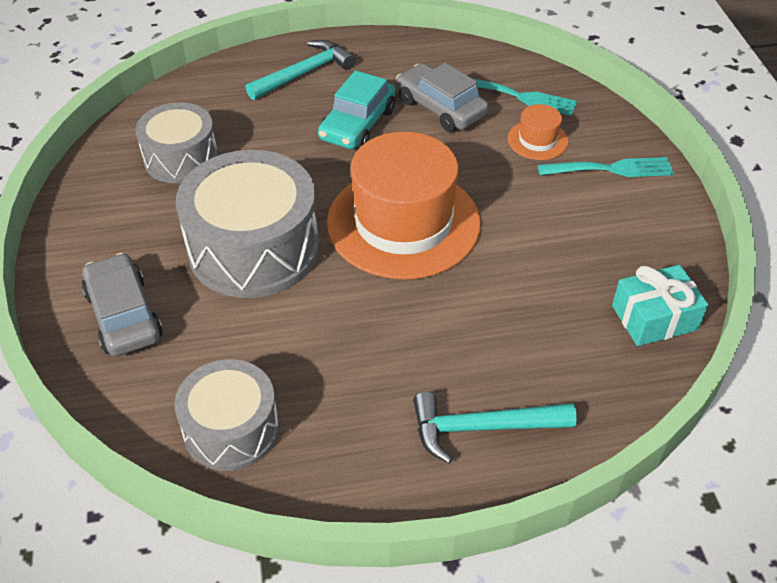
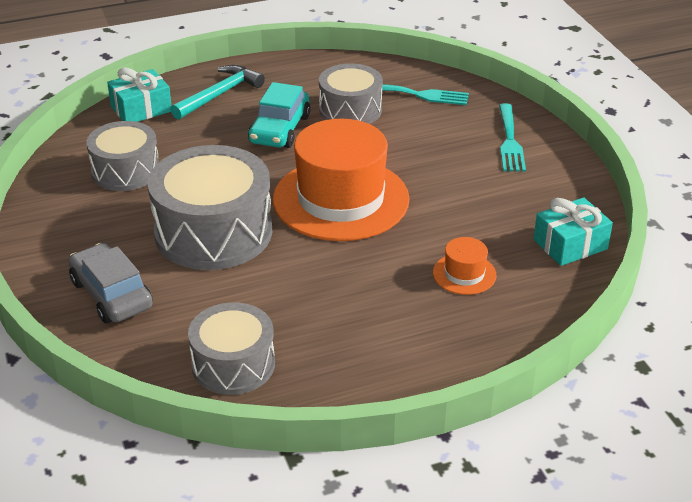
camera: 10 degrees left, 10 degrees down
grey car [396,63,489,132] -> grey drum [319,63,383,124]
turquoise hammer [413,392,577,464] -> none
orange hat [508,104,569,160] -> orange hat moved to [433,237,497,295]
turquoise fork [538,157,674,177] -> turquoise fork turned 105 degrees clockwise [499,103,526,172]
none -> turquoise gift [107,67,172,122]

